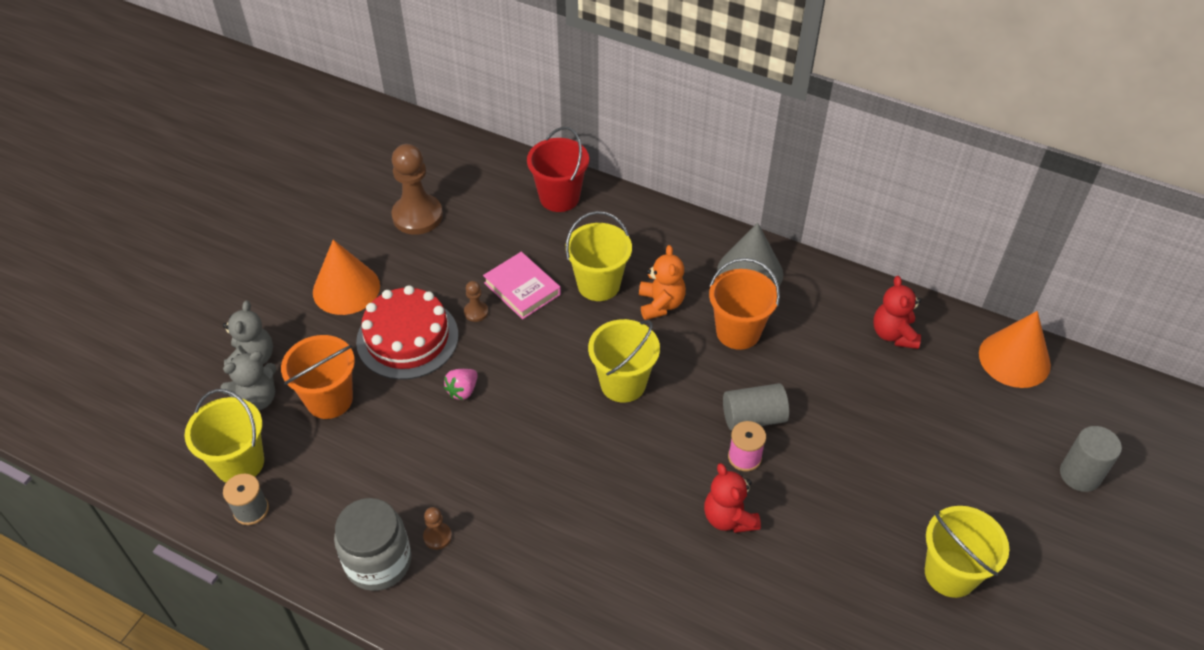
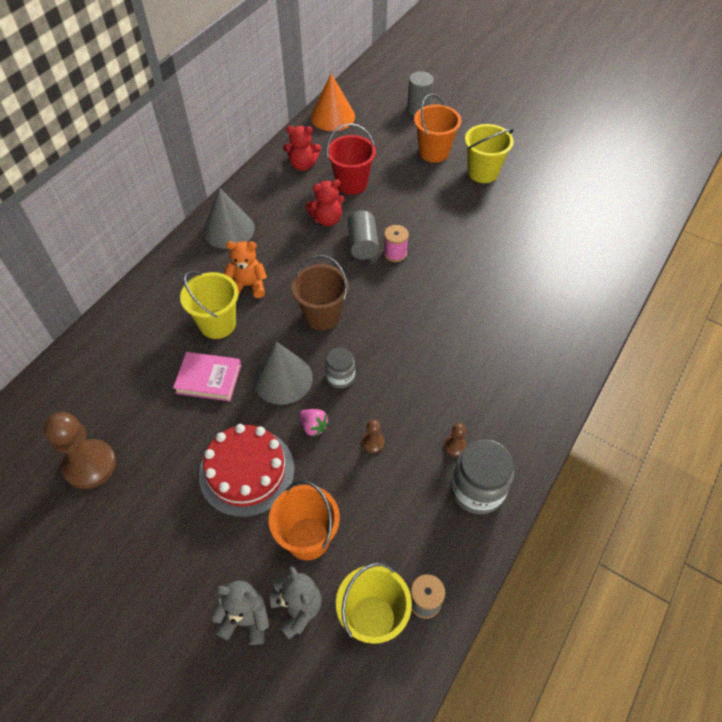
camera: 85 degrees left, 5 degrees up
orange cone [313,240,380,315] -> none
brown pawn [464,281,488,322] -> brown pawn moved to [362,419,385,453]
pink book [483,252,561,319] -> pink book turned 45 degrees clockwise [173,352,241,401]
red bucket [527,127,589,212] -> red bucket moved to [326,123,376,195]
yellow bucket [588,319,660,403] -> brown bucket [292,255,349,330]
red teddy bear [704,463,761,533] -> red teddy bear moved to [305,179,345,226]
orange bucket [709,258,780,350] -> orange bucket moved to [414,94,461,163]
none -> grey cone [253,341,313,405]
none -> grey jar [325,348,355,388]

